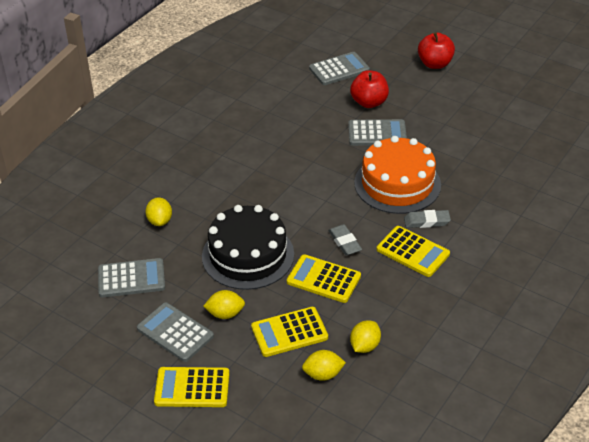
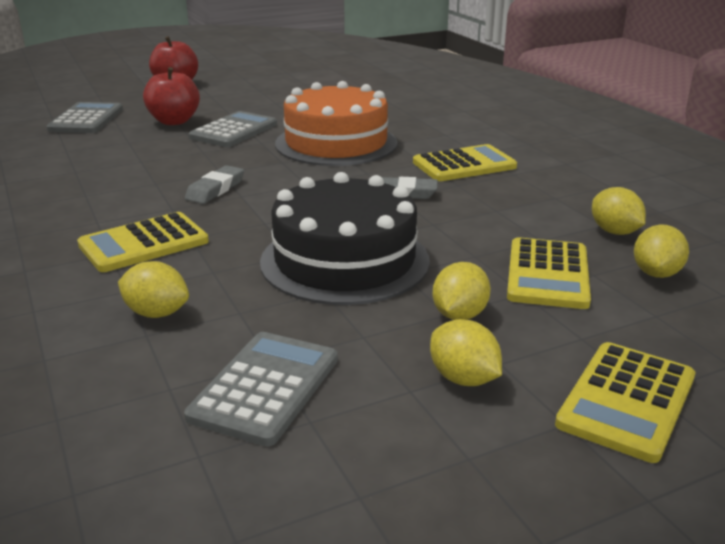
camera: 60 degrees left, 15 degrees down
grey calculator [137,302,214,362] -> yellow lemon [430,319,502,386]
yellow calculator [287,254,361,303] -> yellow calculator moved to [77,212,209,272]
grey eraser [404,210,451,228] -> grey eraser moved to [185,165,244,204]

